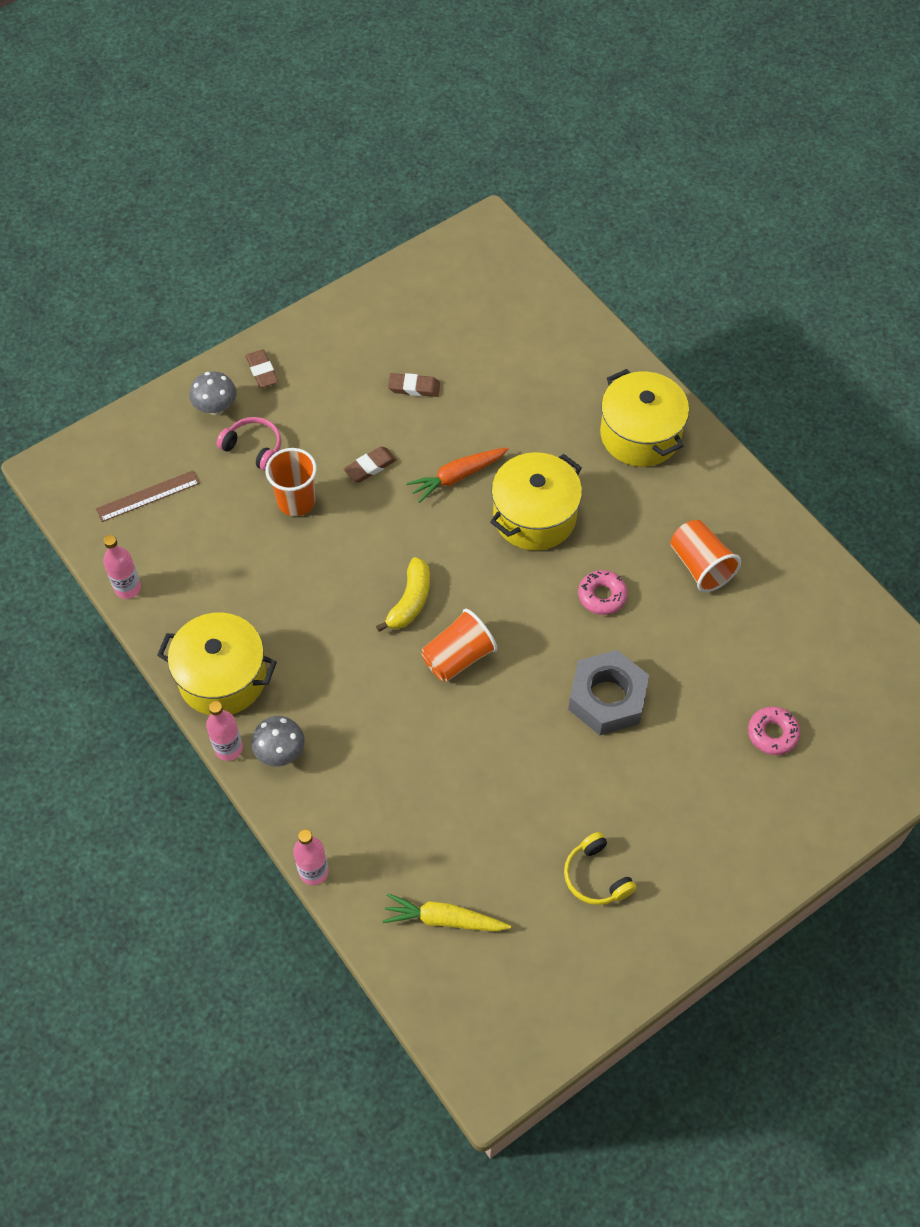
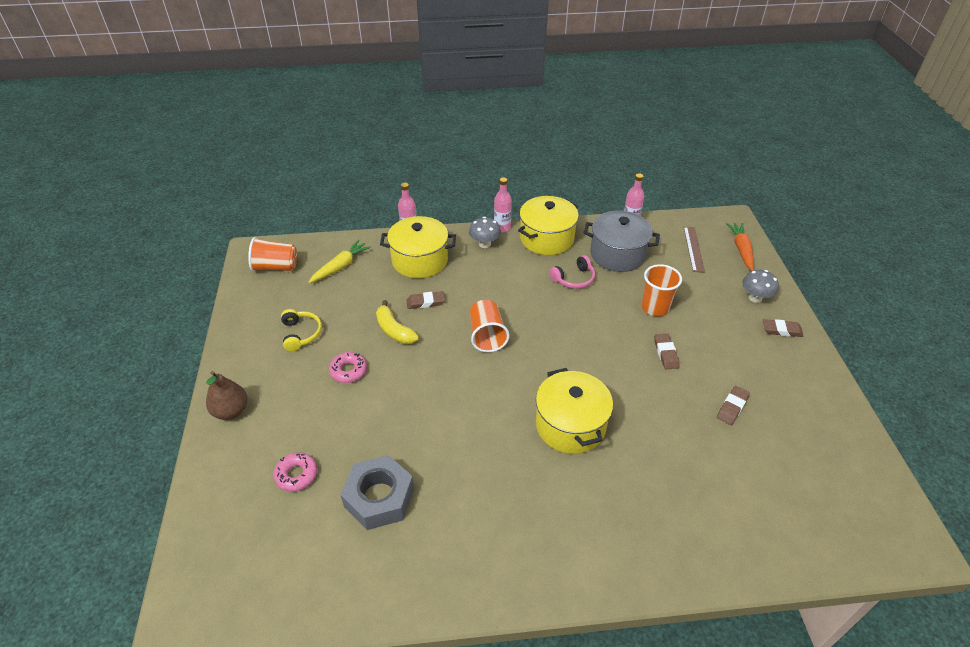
camera: 120 degrees right, 15 degrees down
pink headphones [217,417,281,471] -> pink headphones moved to [550,255,595,289]
yellow banana [376,557,430,632] -> yellow banana moved to [376,300,419,344]
orange carrot [407,447,509,503] -> orange carrot moved to [726,223,754,271]
yellow headphones [564,832,636,905] -> yellow headphones turned 75 degrees clockwise [281,309,322,352]
grey nut [568,650,649,735] -> grey nut moved to [340,455,414,530]
pink donut [578,570,628,615] -> pink donut moved to [329,352,367,383]
yellow pot [600,369,689,467] -> yellow pot moved to [380,216,456,278]
orange cup [671,520,741,592] -> orange cup moved to [248,237,297,272]
none -> brown pear [206,371,248,420]
none -> brown eraser [406,291,445,309]
none -> grey pot [584,211,660,272]

